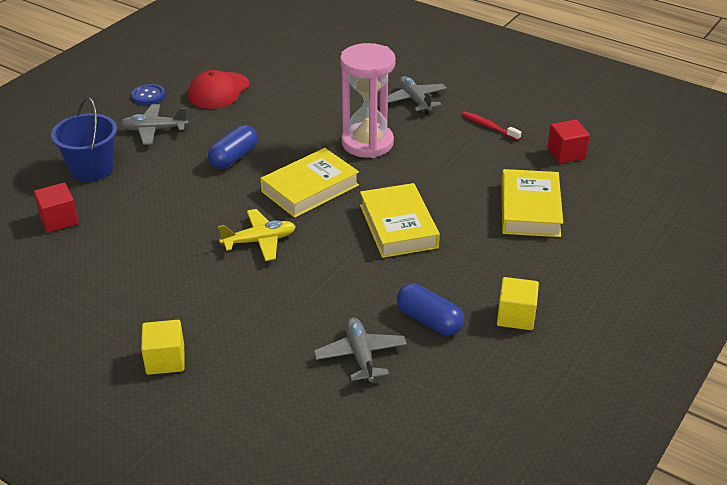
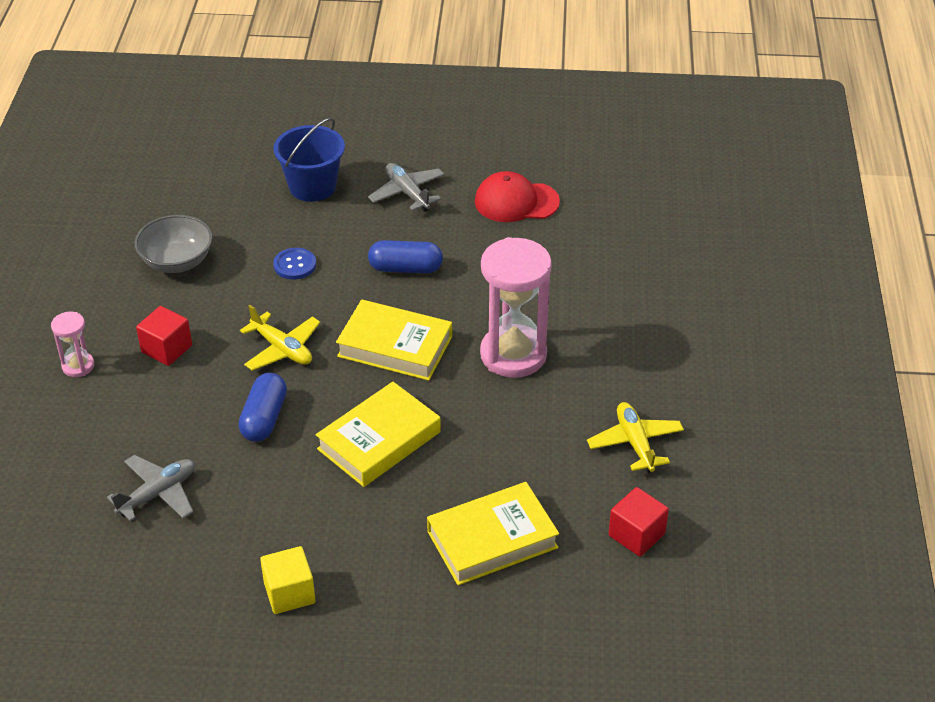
camera: 60 degrees right, 5 degrees up
red cube [34,183,79,233] -> red cube moved to [136,306,192,366]
blue button [131,84,165,105] -> blue button moved to [273,248,316,280]
yellow cube [141,320,184,375] -> pink hourglass [51,311,94,377]
grey plane [388,76,447,114] -> none
blue capsule [397,283,464,335] -> blue capsule moved to [238,373,287,442]
red toothbrush [462,111,521,141] -> yellow plane [587,402,684,473]
none -> grey bowl [134,215,213,273]

